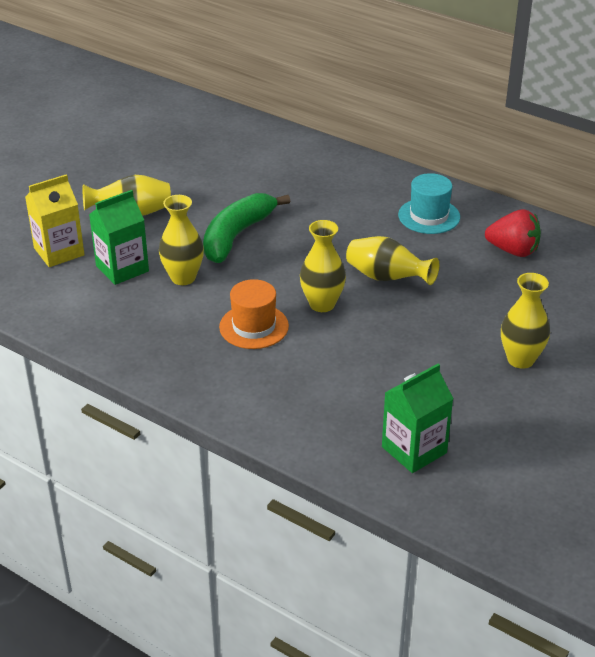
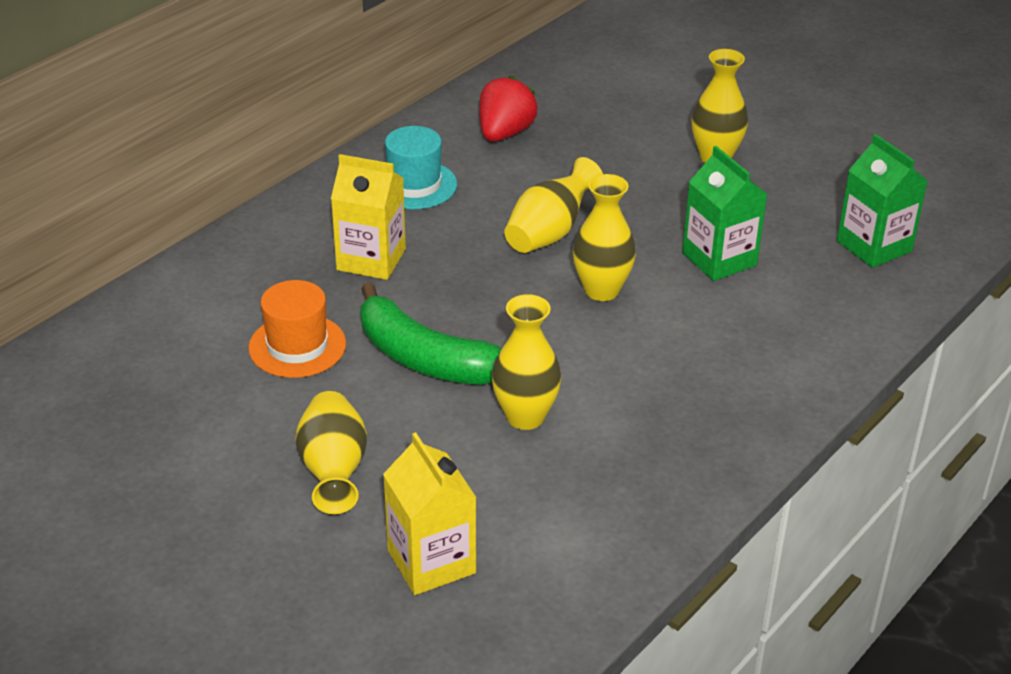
camera: 85 degrees left, 0 degrees up
green carton [89,190,149,285] -> green carton moved to [682,146,767,281]
orange hat [219,279,289,349] -> orange hat moved to [248,280,346,378]
none -> yellow carton [331,154,406,280]

